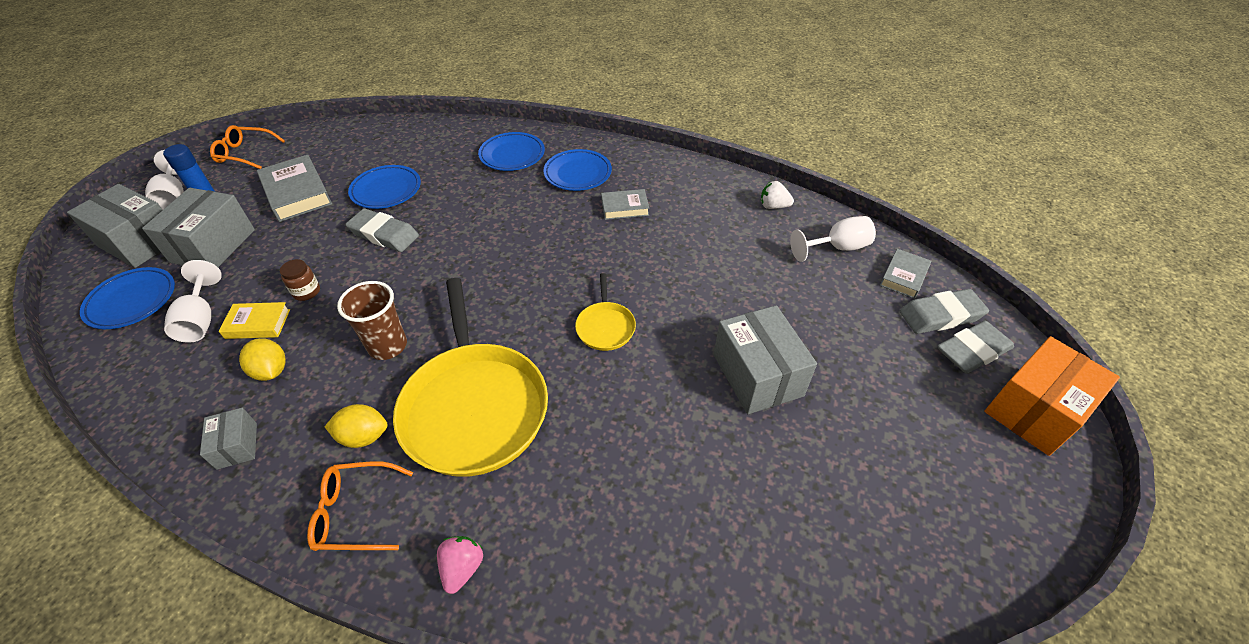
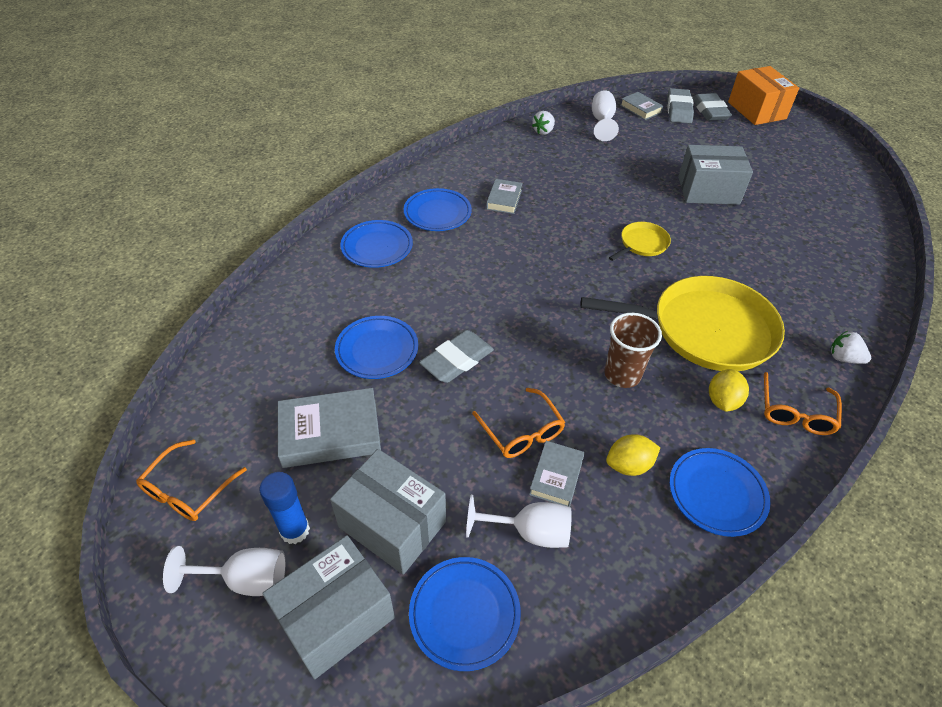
camera: 70 degrees left, 0 degrees up
grey box [200,408,257,470] -> blue plate [669,448,770,537]
yellow book [219,302,290,339] -> grey book [529,441,585,507]
brown jar [280,259,320,301] -> orange glasses [472,388,566,458]
pink strawberry [437,536,483,594] -> white strawberry [830,331,871,364]
yellow pan [575,273,636,351] -> yellow pan turned 60 degrees counterclockwise [609,222,671,261]

